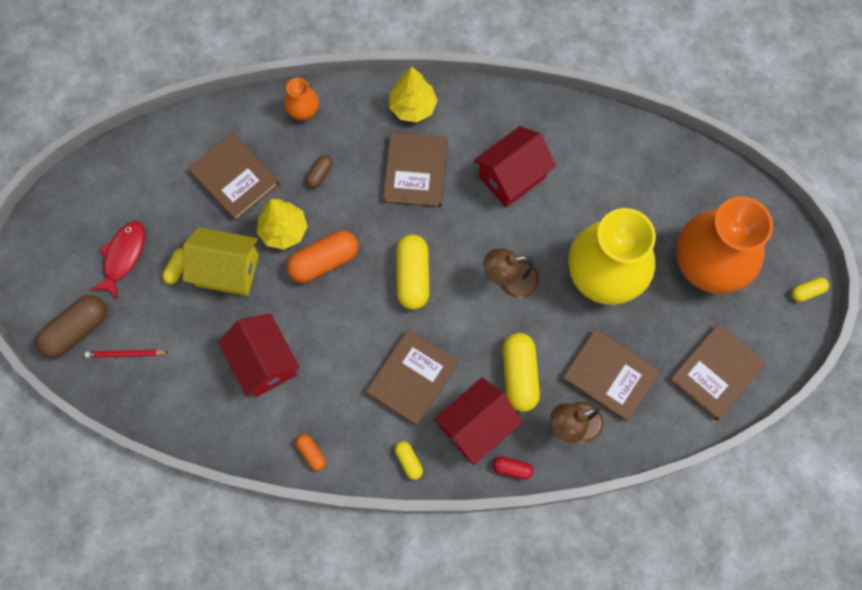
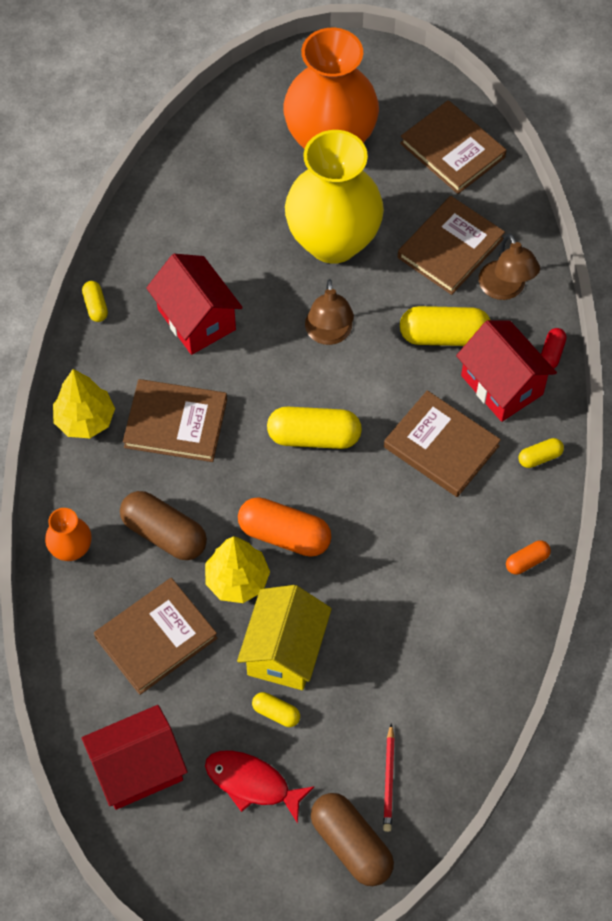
camera: 85 degrees left, 10 degrees down
red house [218,313,299,397] -> red house moved to [81,705,188,810]
orange capsule [286,230,359,283] -> orange capsule turned 45 degrees counterclockwise [238,497,331,557]
brown capsule [306,155,333,188] -> brown capsule [120,491,207,560], size x1.97
yellow capsule [791,277,829,302] -> yellow capsule moved to [82,281,108,322]

